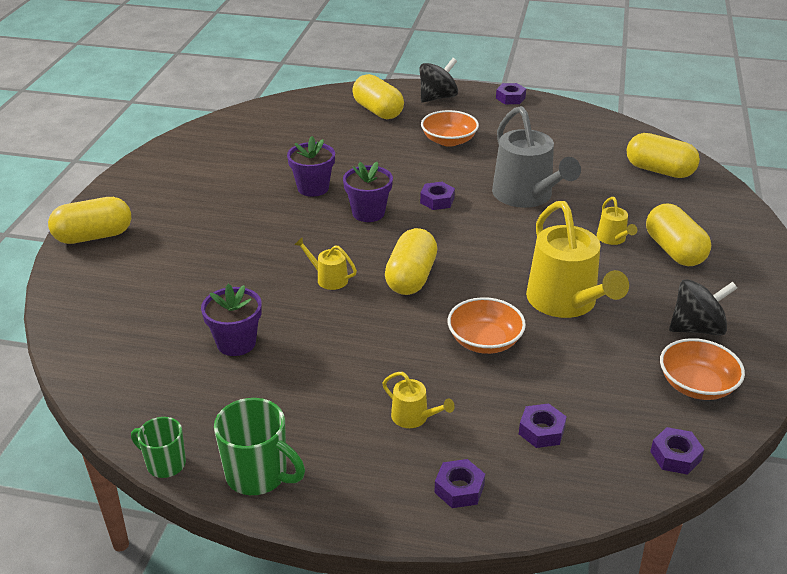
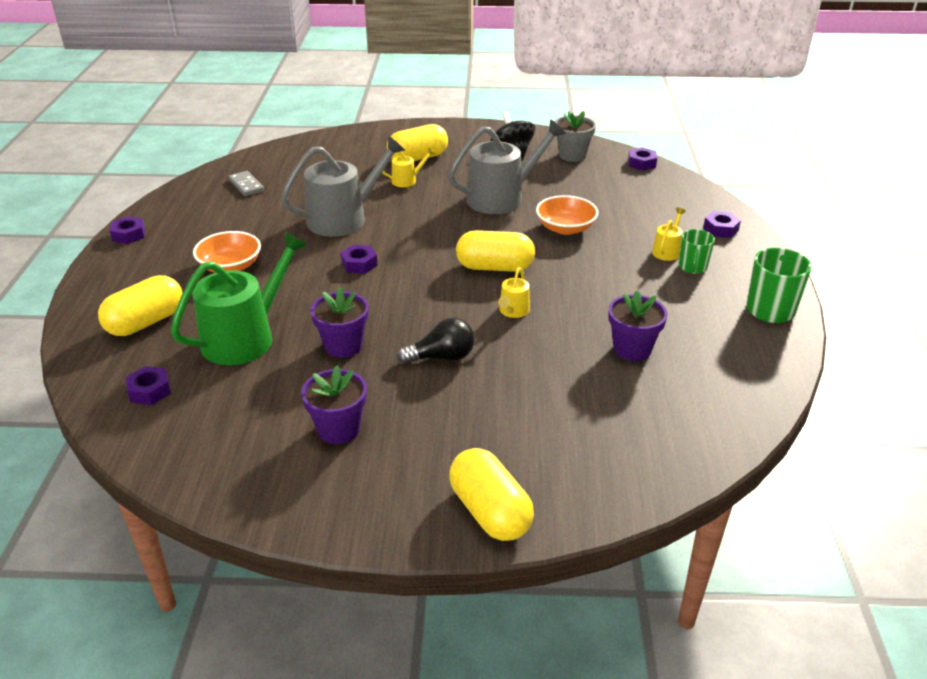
camera: 100 degrees left, 0 degrees up
green mug [131,417,186,478] -> green mug moved to [679,229,715,274]
purple flower pot [343,162,393,222] -> purple flower pot moved to [301,365,367,444]
black spinning top [419,58,458,103] -> none
purple nut [519,403,567,448] -> purple nut moved to [126,366,171,405]
yellow watering can [526,201,629,318] -> grey watering can [448,120,566,214]
yellow capsule [627,133,700,178] -> none
orange bowl [660,338,745,400] -> grey flower pot [555,111,596,162]
none -> green watering can [171,232,308,365]
none -> grey domino [228,171,264,196]
none -> black light bulb [397,318,475,364]

